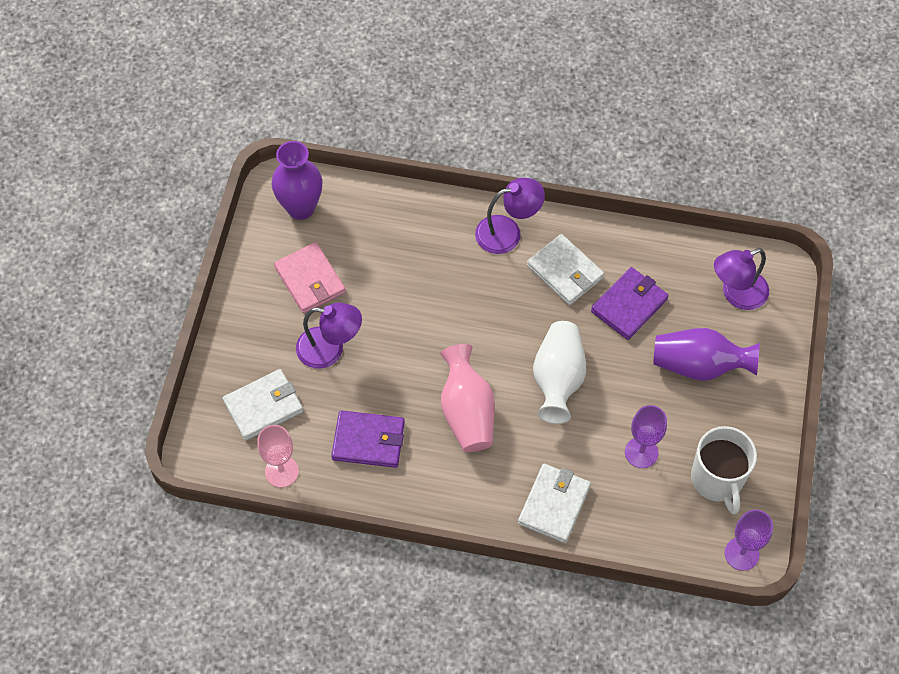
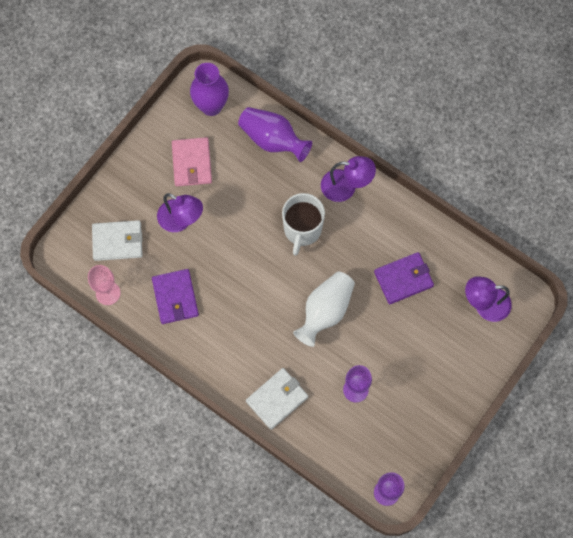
camera: 25 degrees right, 10 degrees up
purple wallet [331,411,405,468] -> purple wallet turned 45 degrees clockwise [152,269,199,324]
pink vase [440,344,495,452] -> none
white wallet [527,234,604,305] -> none
purple vase [653,328,760,381] -> purple vase moved to [238,107,312,162]
white mug [691,426,757,514] -> white mug moved to [282,193,325,256]

